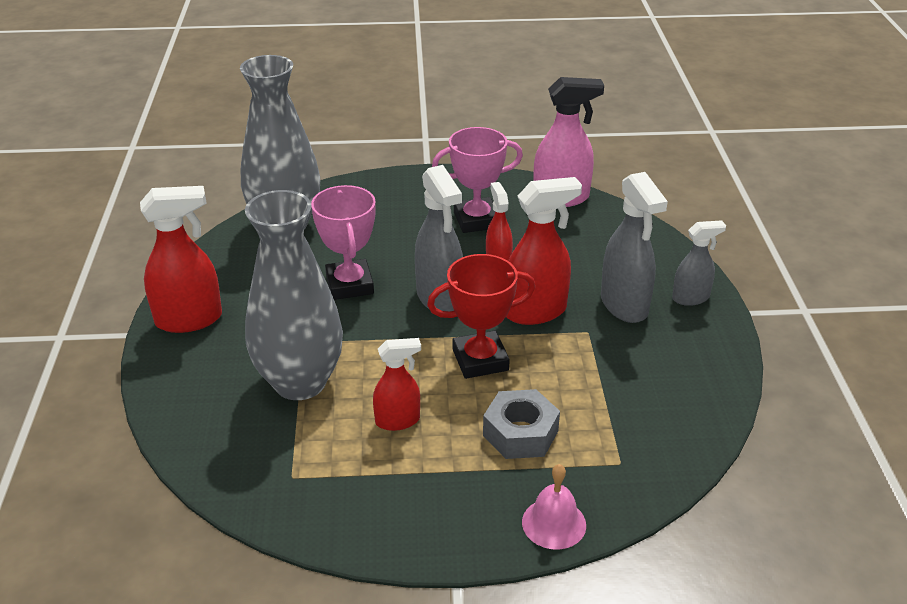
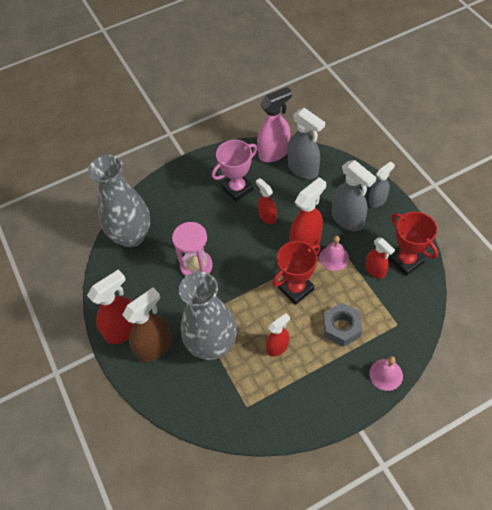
camera: 20 degrees left, 20 degrees up
pink trophy [311,185,376,300] -> pink hourglass [172,222,213,277]
grey spray bottle [415,165,463,311] -> grey spray bottle moved to [287,108,325,179]
none -> brown spray bottle [122,288,172,362]
none -> pink bell [319,236,349,271]
none -> red spray bottle [365,238,395,279]
none -> red trophy [389,212,438,276]

